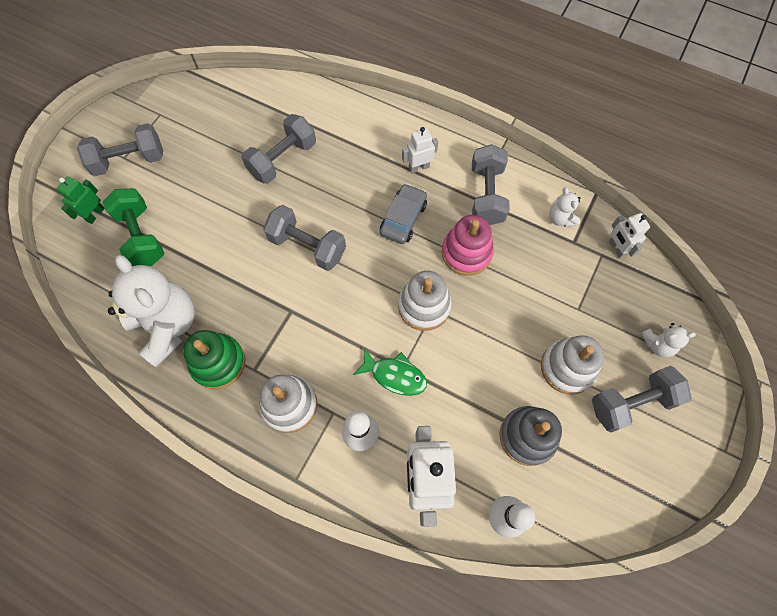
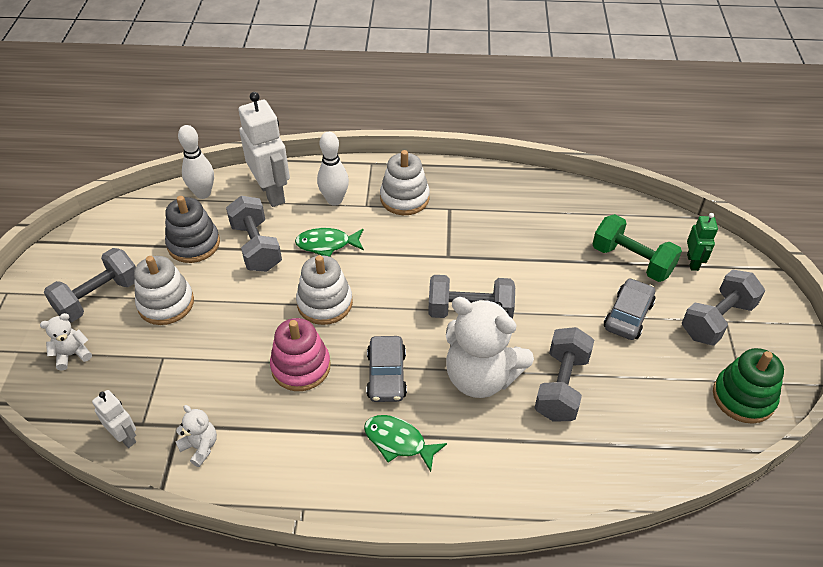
camera: 155 degrees right, 20 degrees down
white teddy bear [108,255,195,368] -> white teddy bear moved to [446,297,534,398]
green stacking toy [183,330,245,389] -> green stacking toy moved to [713,348,784,424]
white robot [402,127,438,173] -> green fish [364,415,447,472]
grey dumbbell [472,144,510,225] -> grey dumbbell moved to [226,196,282,272]
none -> grey car [604,278,655,340]

